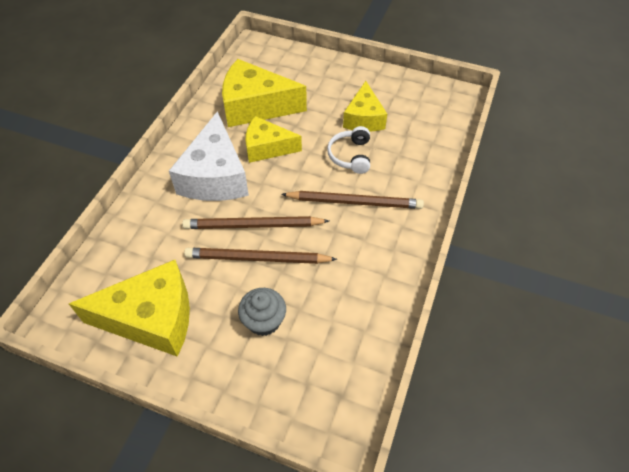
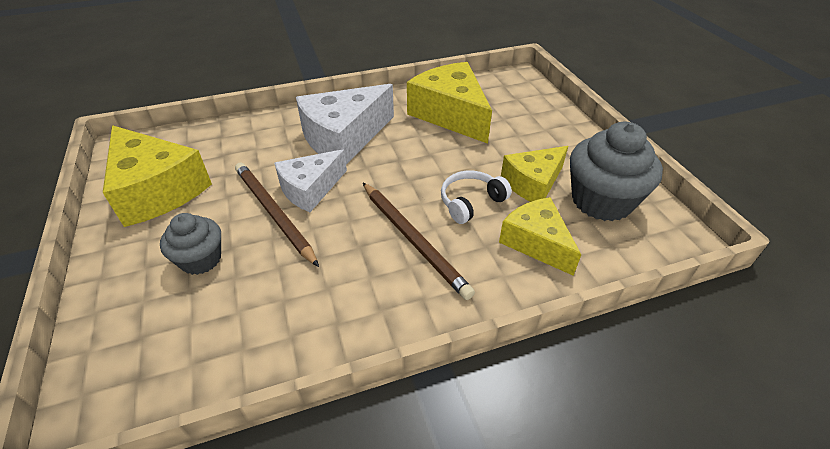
camera: 50 degrees right, 10 degrees down
brown pencil [182,216,329,229] -> white cheese [274,149,347,212]
yellow cheese [246,116,302,163] -> yellow cheese moved to [499,197,581,276]
none -> grey cupcake [570,122,663,221]

